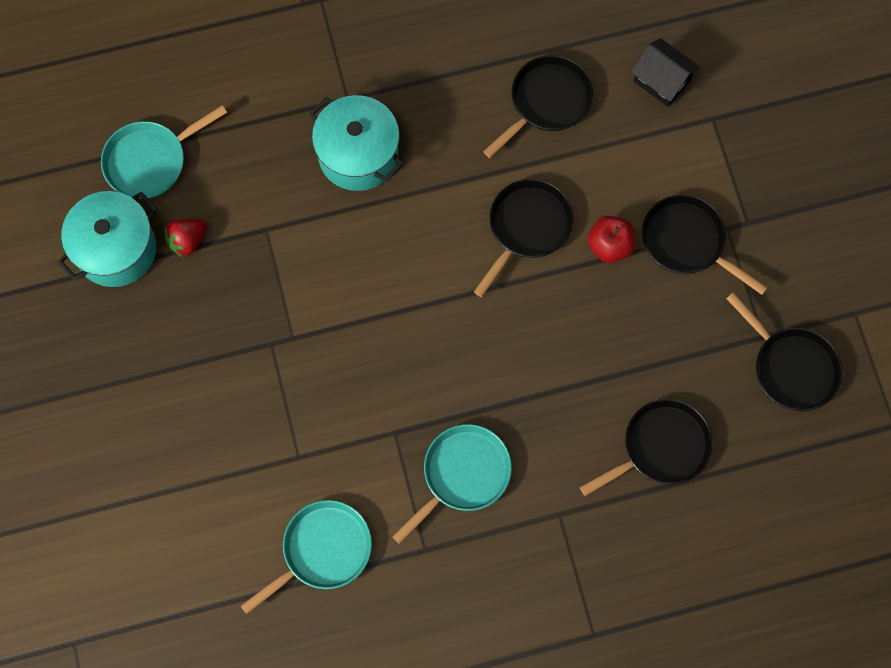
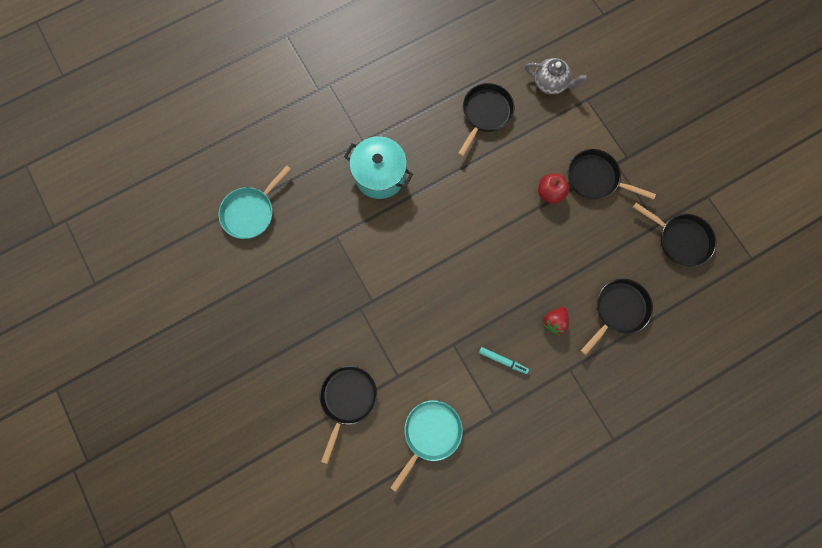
camera: 15 degrees left, 5 degrees up
turquoise pot [57,191,157,287] -> none
red strawberry [164,219,207,257] -> red strawberry moved to [542,307,569,335]
turquoise pan [393,424,512,544] -> turquoise marker [479,347,529,374]
black pan [474,179,573,297] -> black pan moved to [320,366,377,464]
black house [631,38,700,107] -> grey teapot [525,58,588,95]

